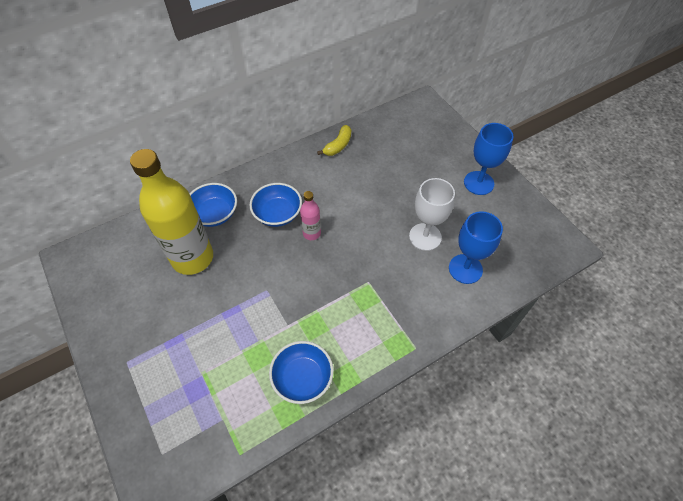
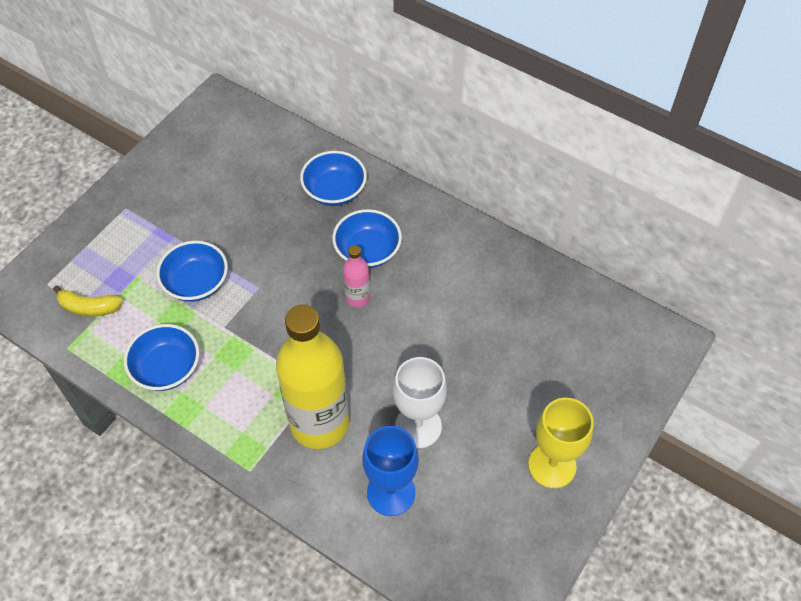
camera: 65 degrees right, 0 degrees up
yellow bottle [130,149,213,275] -> yellow bottle moved to [276,305,349,449]
yellow banana [317,125,351,156] -> yellow banana moved to [53,285,123,316]
blue goblet [464,123,513,195] -> yellow goblet [528,398,594,488]
none -> blue bowl [156,241,228,302]

